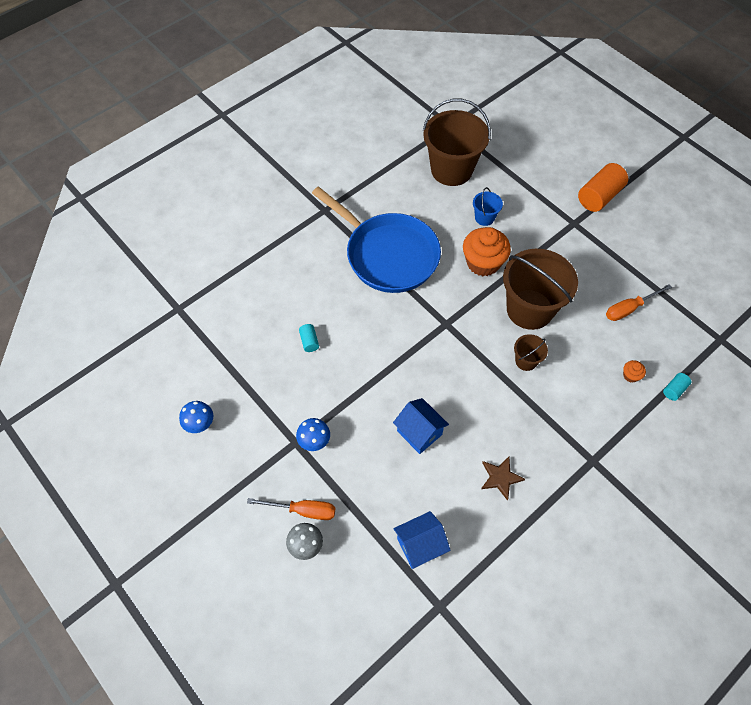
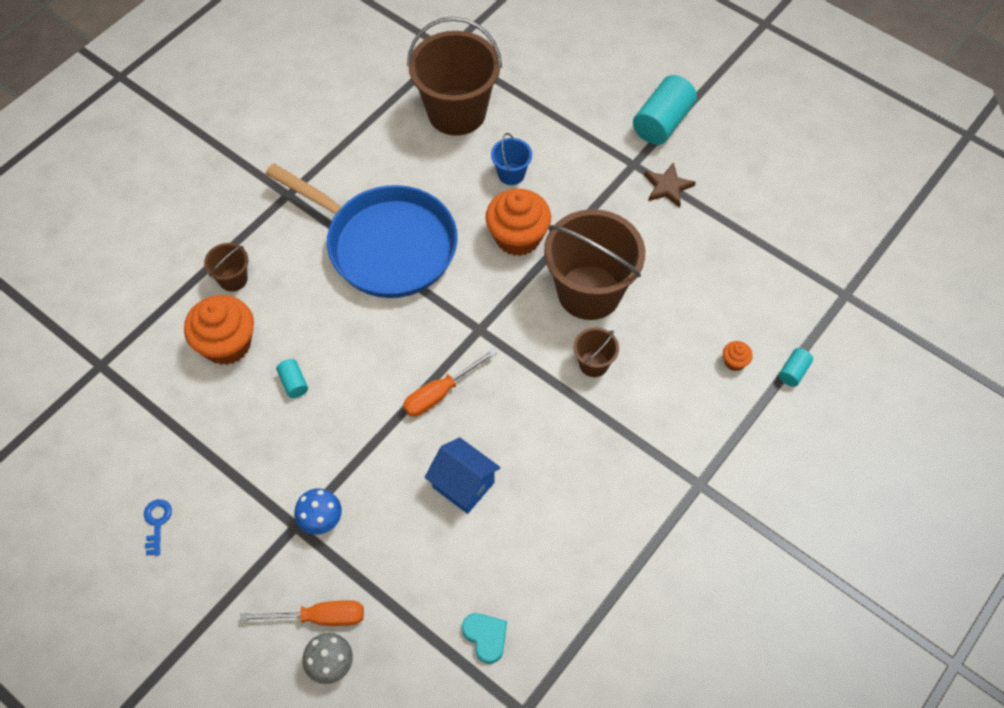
camera: 10 degrees left, 0 degrees up
blue mushroom [179,401,213,433] -> blue key [144,499,172,556]
blue house [393,511,451,569] -> turquoise heart [462,613,507,664]
brown star [481,457,525,501] -> brown star moved to [644,162,696,208]
orange cylinder [578,163,628,212] -> turquoise cylinder [633,75,697,145]
orange screwdriver [606,284,672,321] -> orange screwdriver moved to [403,349,497,417]
none -> orange cupcake [184,295,254,365]
none -> brown bucket [204,243,248,292]

